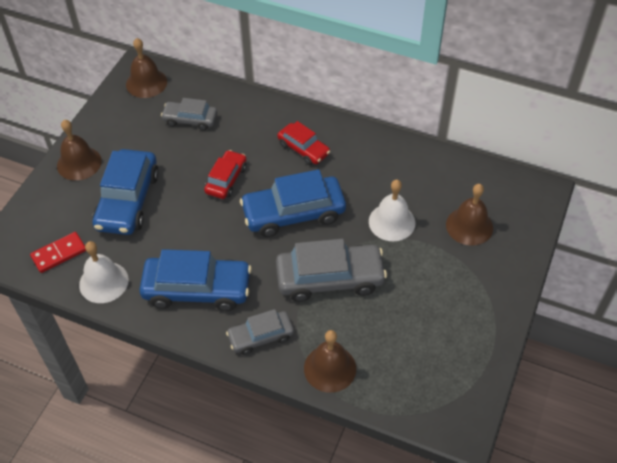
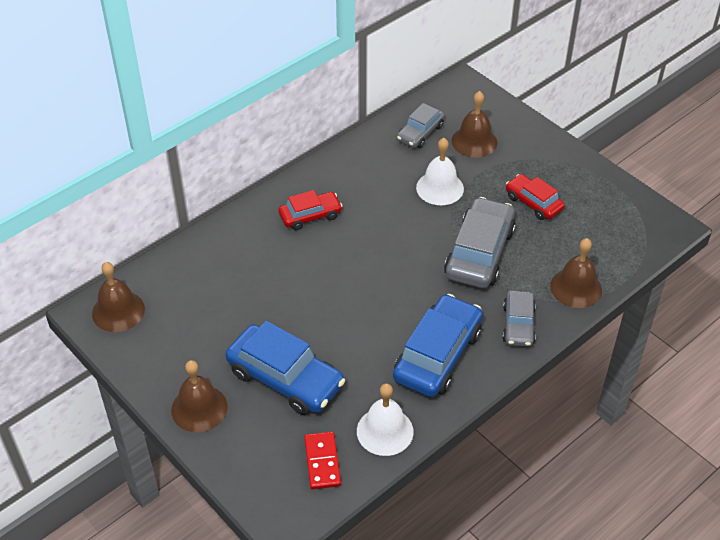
camera: 65 degrees left, 5 degrees down
grey car [161,98,217,131] -> grey car moved to [397,103,445,148]
red car [204,150,247,199] -> red car moved to [506,174,565,220]
blue car [240,169,346,237] -> none

